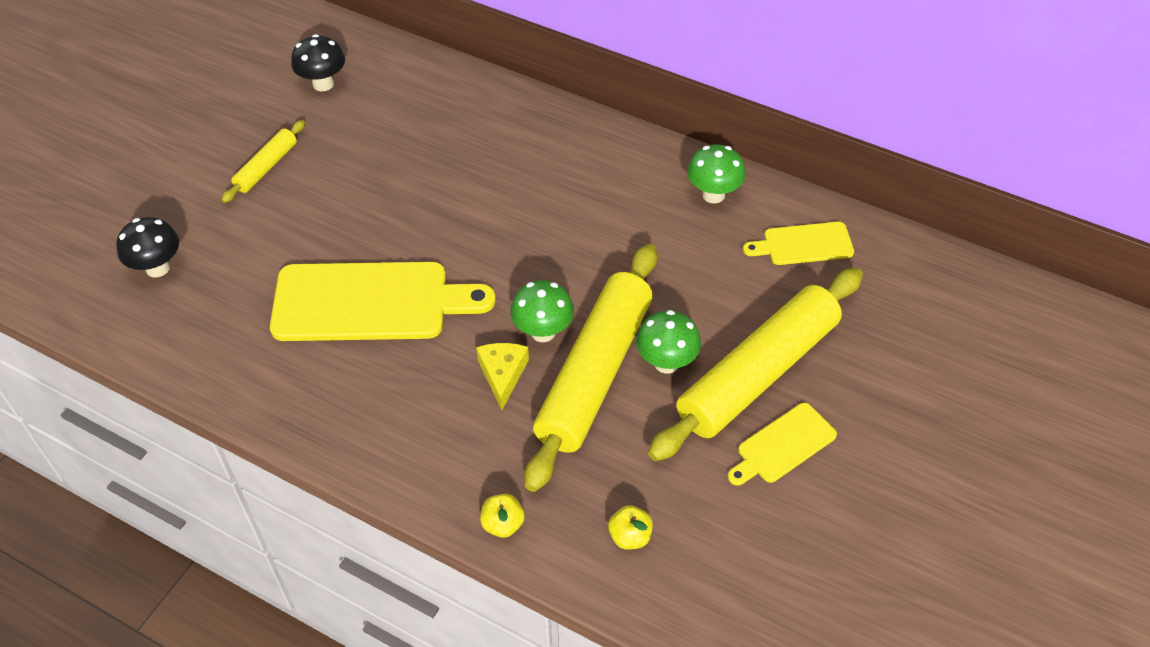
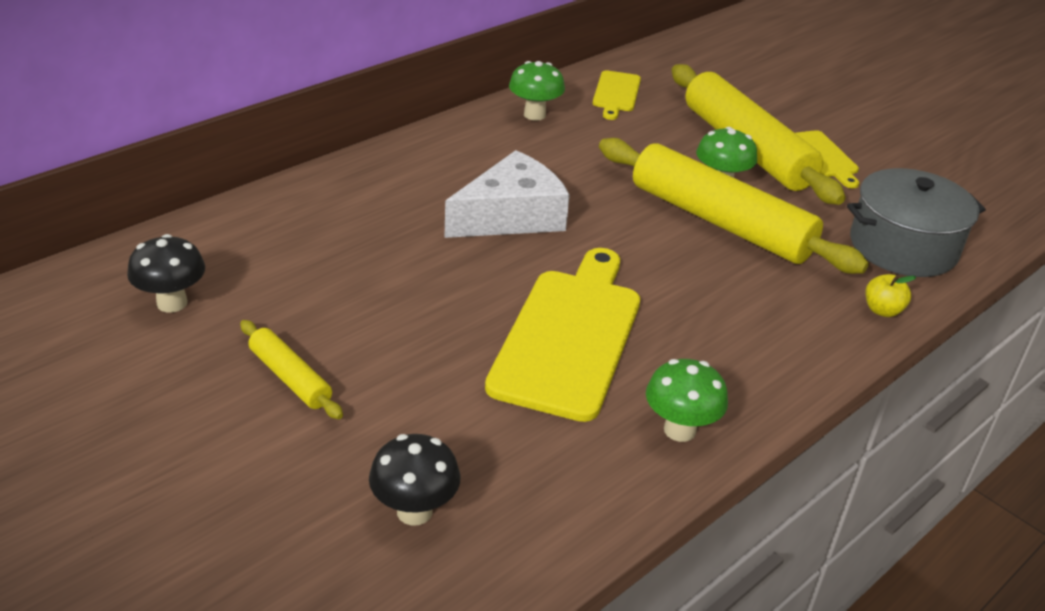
camera: 75 degrees left, 15 degrees down
yellow cheese [476,343,529,410] -> none
green mushroom [510,280,574,342] -> green mushroom moved to [646,359,728,442]
yellow apple [608,505,653,550] -> grey pot [847,168,986,277]
none -> white cheese [444,150,570,238]

